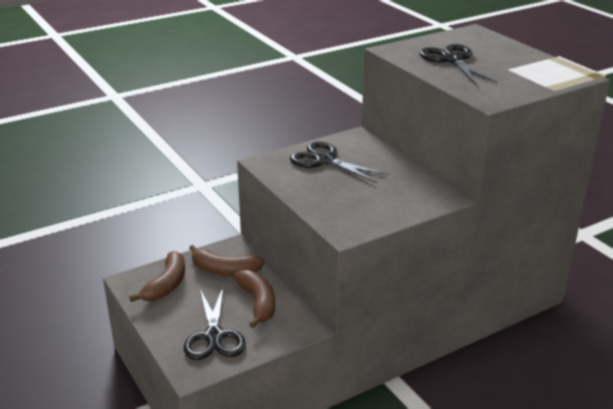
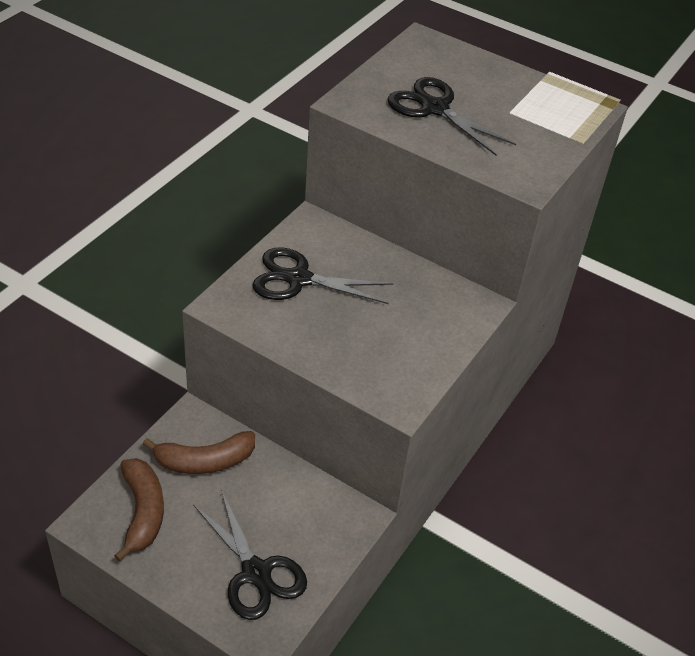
camera: 30 degrees left, 15 degrees up
brown banana [234,270,275,328] -> none

